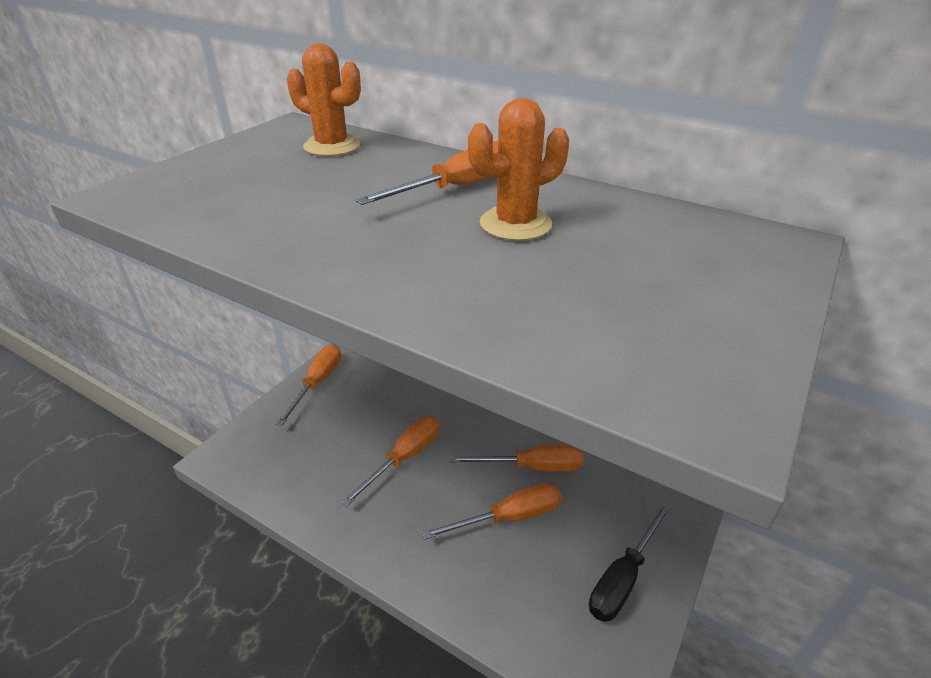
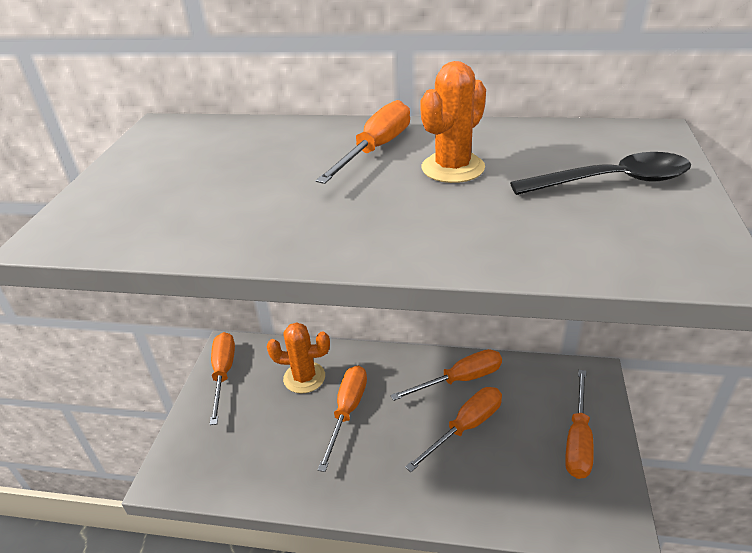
camera: 20 degrees left, 0 degrees up
orange cactus [287,43,361,156] -> orange cactus moved to [267,322,330,393]
black screwdriver [589,502,672,622] -> orange screwdriver [565,370,594,479]
none -> black spoon [510,152,691,195]

